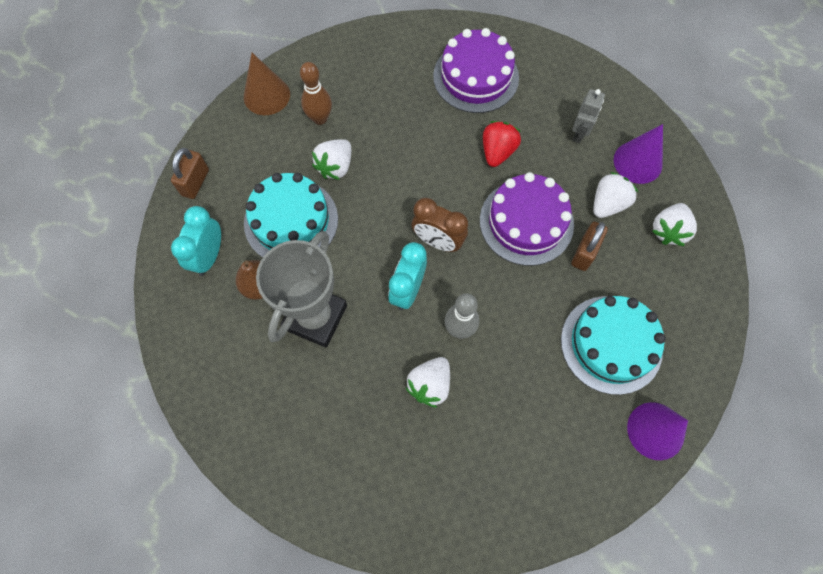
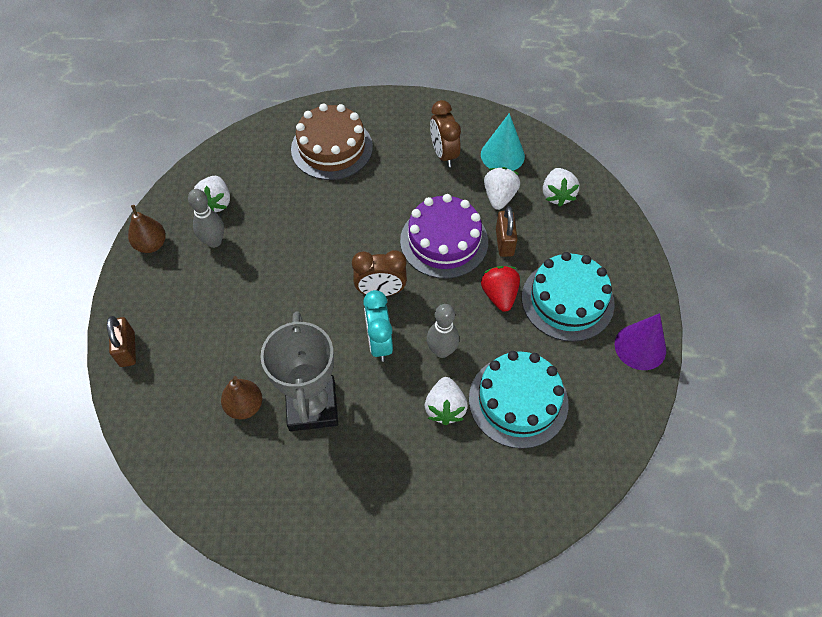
camera: 30 degrees left, 10 degrees down
turquoise clock [171,206,221,276] -> none
brown cone [244,53,290,115] -> brown pear [128,205,166,253]
turquoise cake [244,173,338,257] -> turquoise cake moved to [469,351,568,449]
brown bowling pin [300,62,332,125] -> grey bowling pin [188,189,224,248]
white strawberry [312,139,351,180] -> white strawberry moved to [194,176,230,212]
purple cake [433,28,519,113] -> brown cake [291,104,373,180]
red strawberry [483,121,521,167] -> red strawberry moved to [481,266,520,312]
grey robot [572,89,605,143] -> brown clock [430,100,461,167]
purple cone [614,124,663,184] -> turquoise cone [481,113,525,171]

